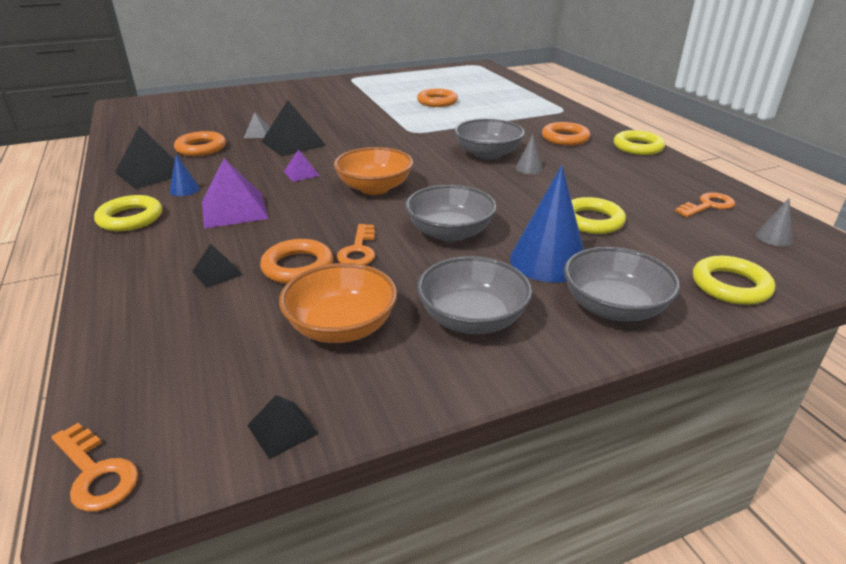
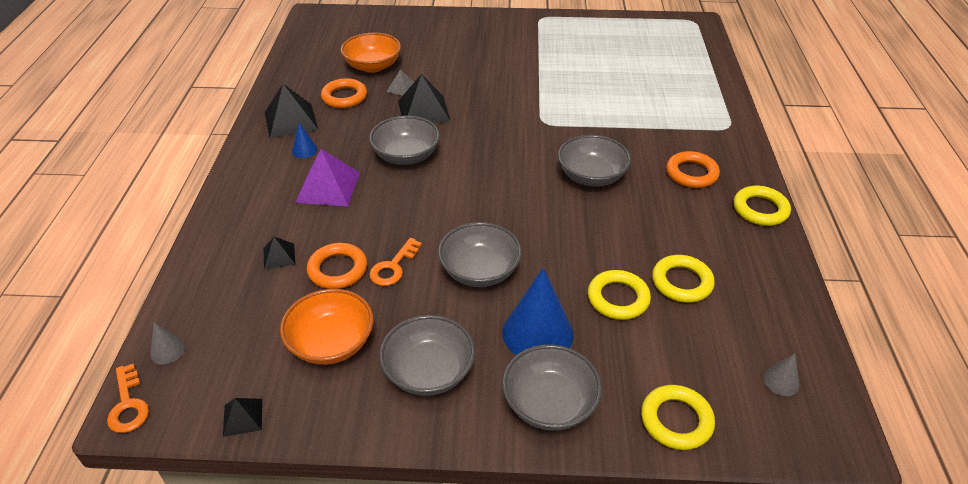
camera: 25 degrees right, 10 degrees up
yellow ring [94,195,162,231] -> yellow ring moved to [652,255,715,303]
purple pyramid [284,149,320,182] -> grey bowl [369,116,440,165]
orange bowl [334,147,413,195] -> orange bowl moved to [341,33,401,73]
orange ring [417,88,458,107] -> none
grey cone [516,135,543,174] -> grey cone moved to [150,322,185,364]
orange key [675,192,735,217] -> none

